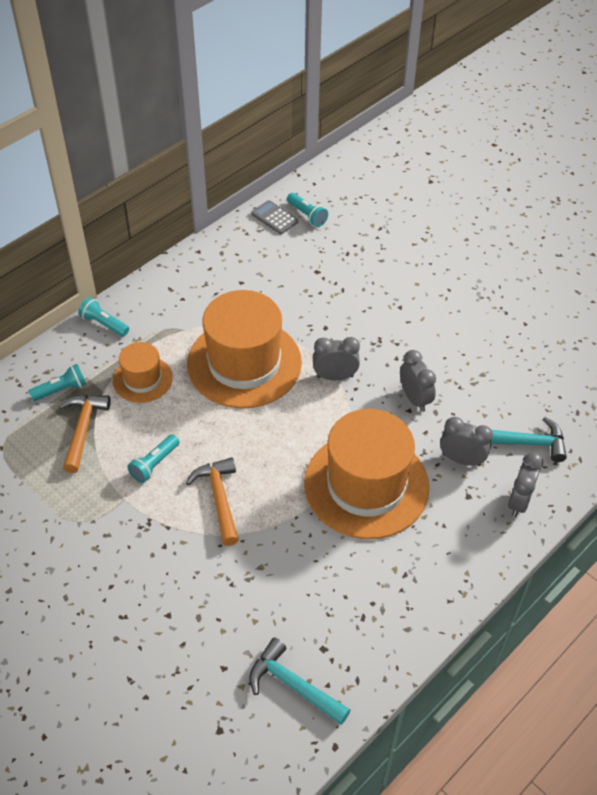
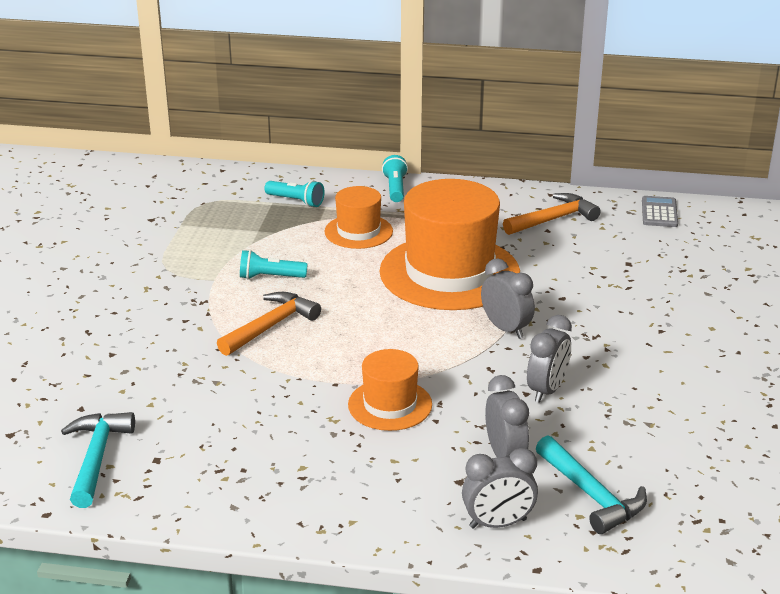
camera: 55 degrees right, 20 degrees down
orange hammer [59,395,111,473] -> orange hammer moved to [503,193,601,235]
turquoise flashlight [287,193,328,227] -> none
orange hat [304,409,430,539] -> orange hat [348,349,432,431], size x0.51

